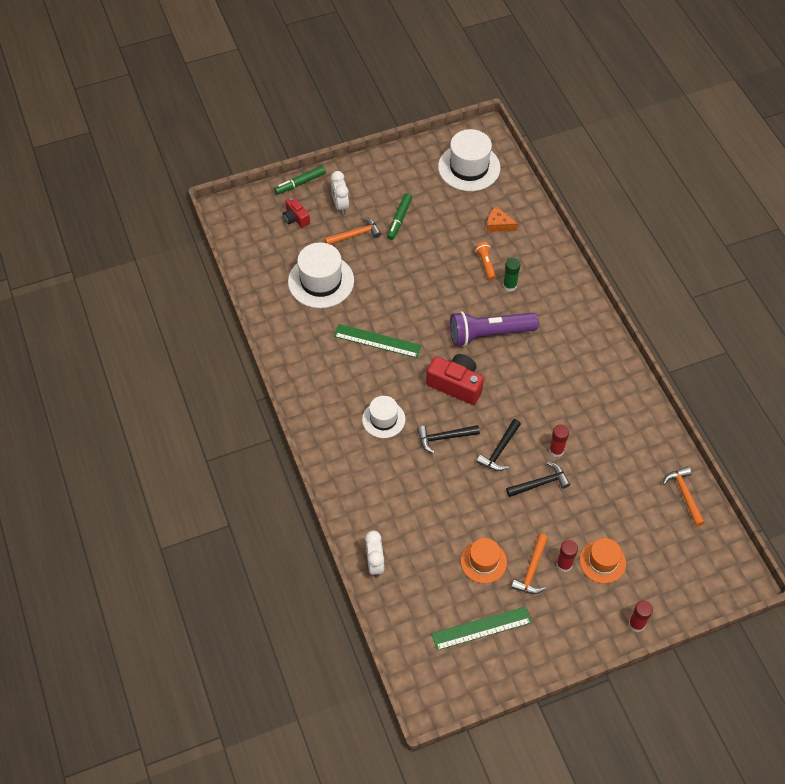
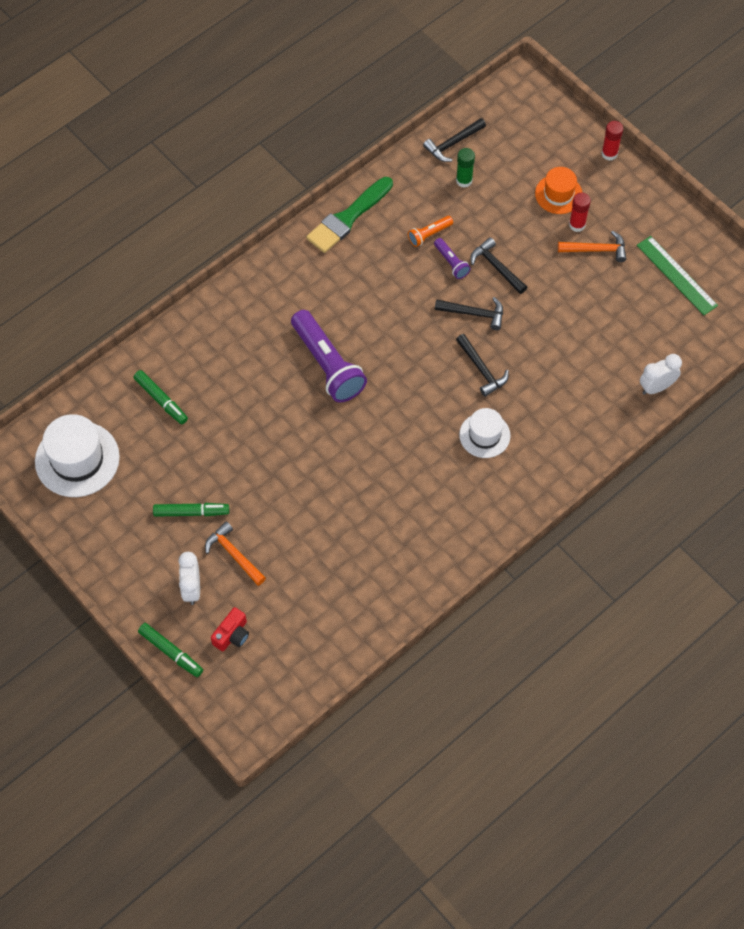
camera: 110 degrees left, 5 degrees up
white hat [288,242,354,308] -> none
white clock [331,171,349,214] -> white clock turned 120 degrees clockwise [178,552,200,605]
green ruler [334,324,422,358] -> none
red camera [426,354,484,405] -> none
orange hat [461,538,507,583] -> none
orange flashlight [475,242,496,280] -> orange flashlight moved to [408,216,453,247]
orange cheese [487,206,518,232] -> green marker [133,370,188,424]
green glue stick [503,258,521,292] -> green glue stick moved to [456,148,475,188]
red glue stick [549,424,569,458] -> purple flashlight [434,238,471,279]
orange hammer [663,466,705,527] -> black hammer [423,118,486,162]
none -> green brush [306,177,393,253]

